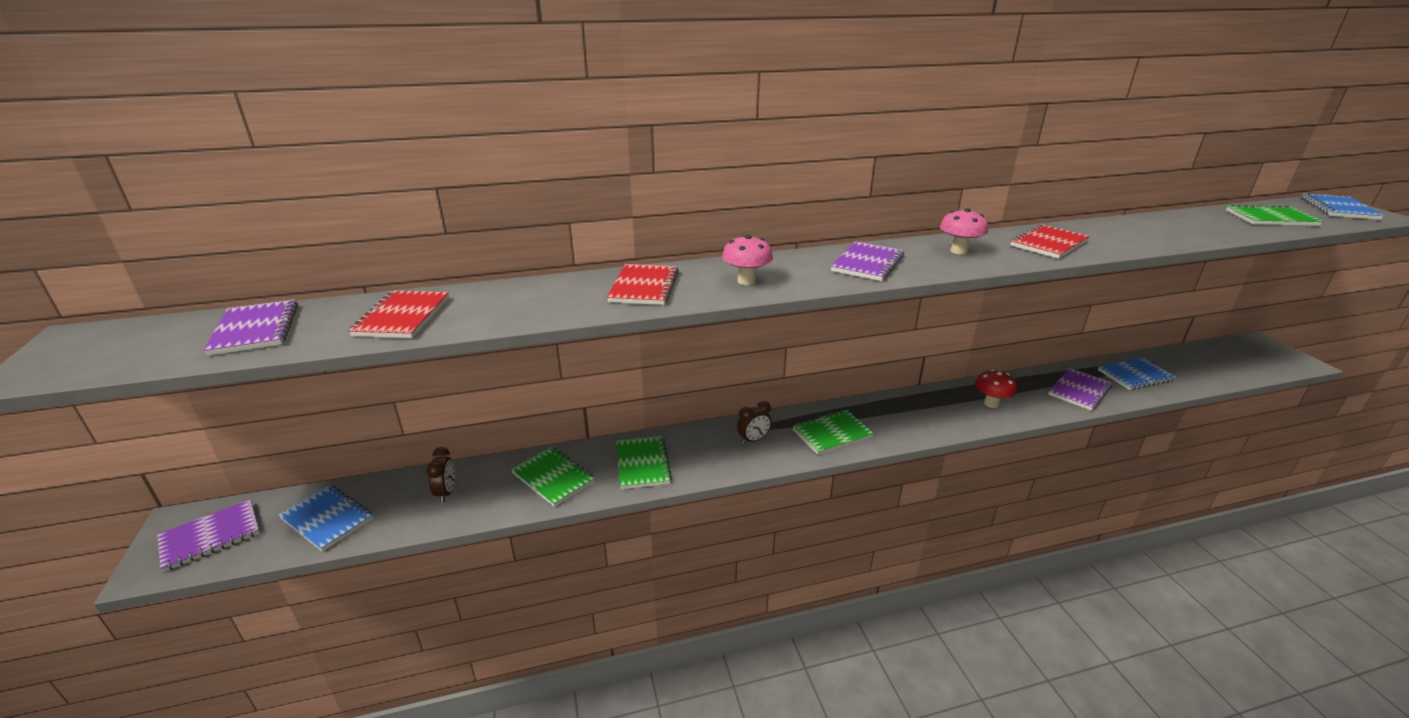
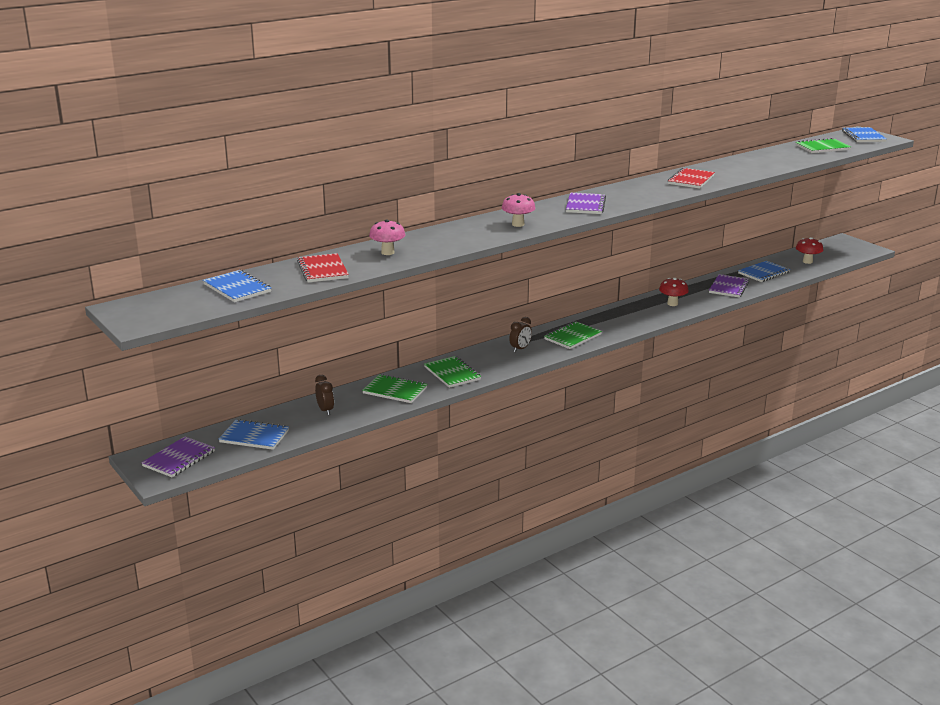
camera: 20 degrees left, 5 degrees down
purple notebook [204,299,298,356] -> blue notebook [203,270,271,302]
red notebook [607,264,679,305] -> none
pink mushroom [940,208,988,254] -> pink mushroom moved to [369,219,405,255]
none -> red mushroom [796,237,823,264]

